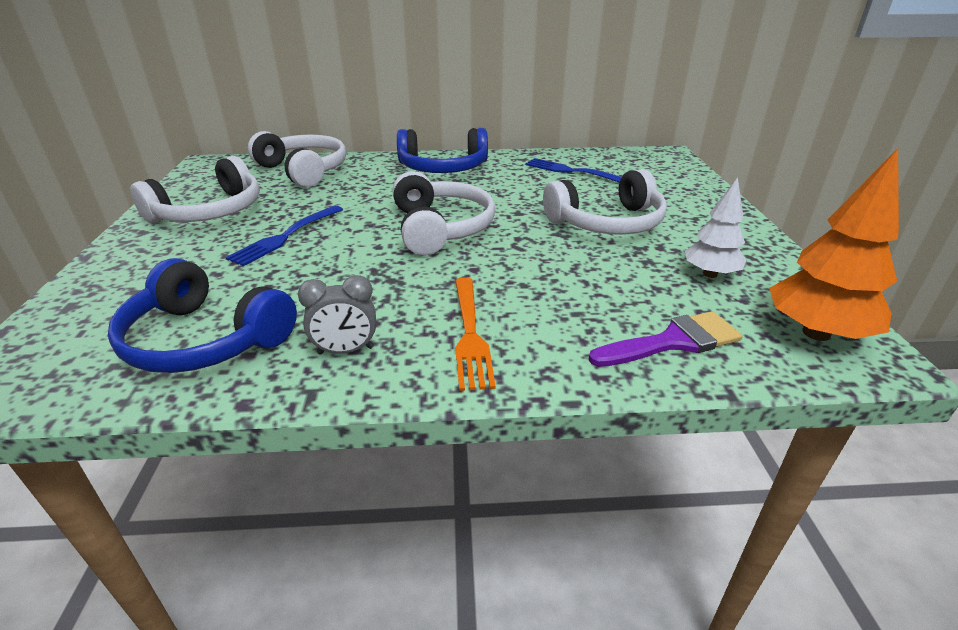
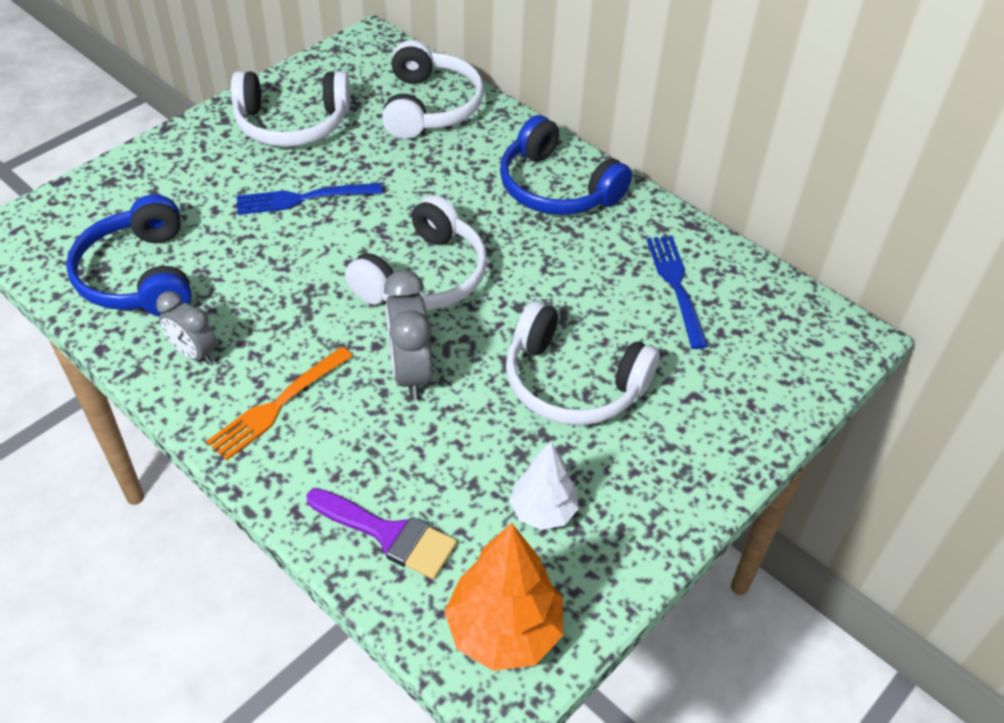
camera: 45 degrees right, 15 degrees up
none -> grey clock [384,270,432,400]

